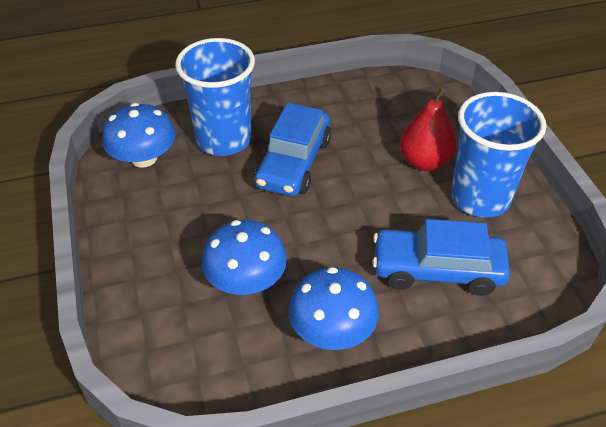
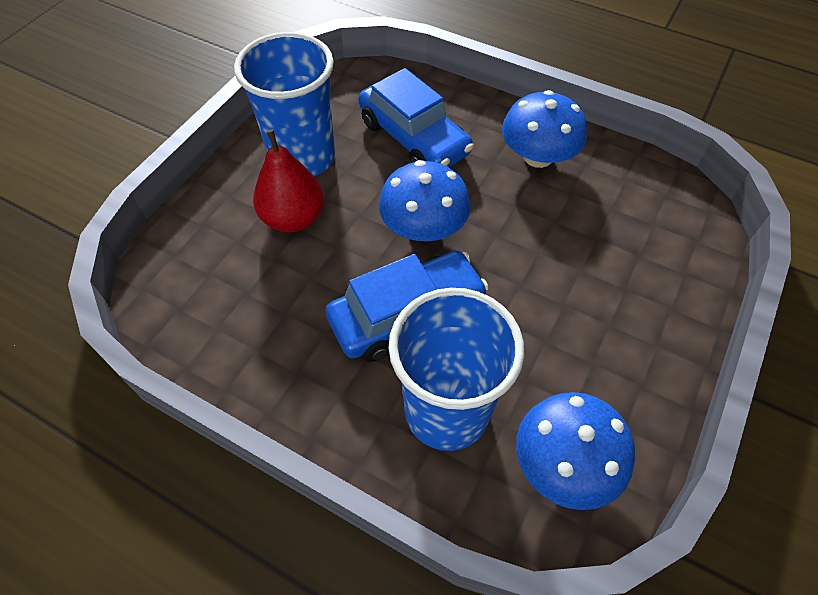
camera: 135 degrees left, 10 degrees up
blue mushroom [201,220,287,295] -> blue mushroom moved to [379,160,470,241]

